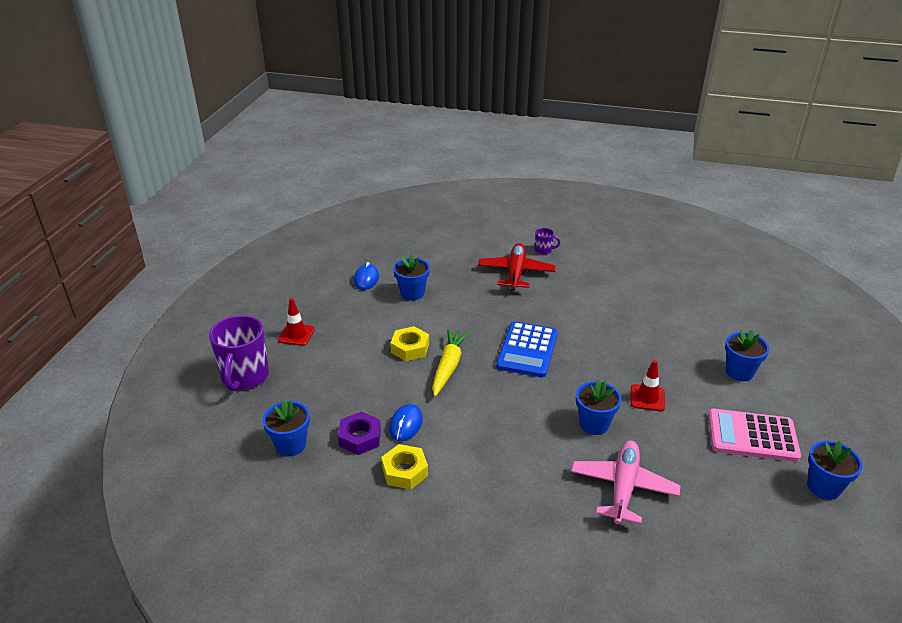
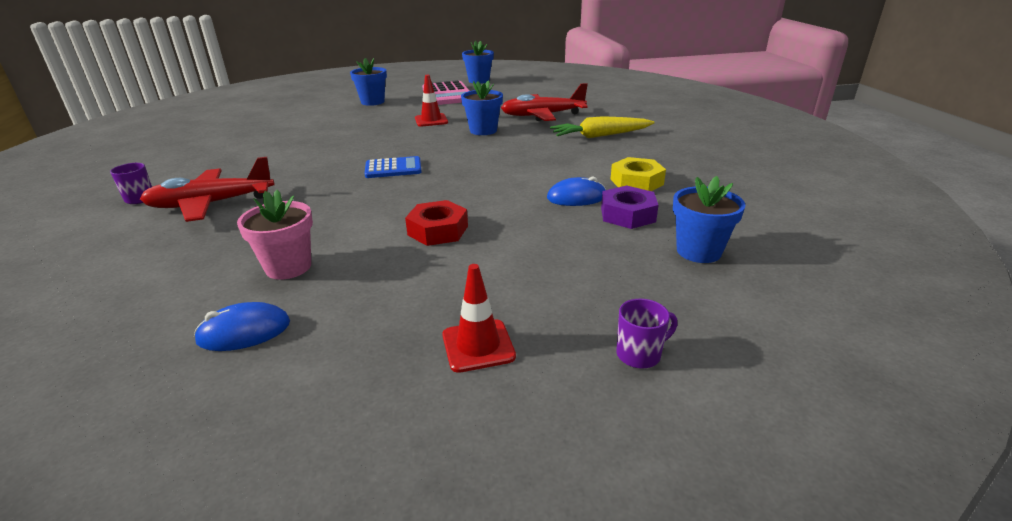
camera: 115 degrees left, 5 degrees down
purple mug [209,315,269,391] -> purple mug [616,299,677,369], size x0.45
yellow nut [391,326,429,361] -> red nut [405,200,468,246]
blue flower pot [393,254,430,301] -> pink flower pot [237,190,313,280]
yellow carrot [432,329,470,397] -> yellow carrot moved to [550,116,655,138]
blue calculator [496,321,558,378] -> blue calculator [365,156,422,178], size x0.62
pink plane [571,440,681,524] -> red plane [501,83,588,121]

